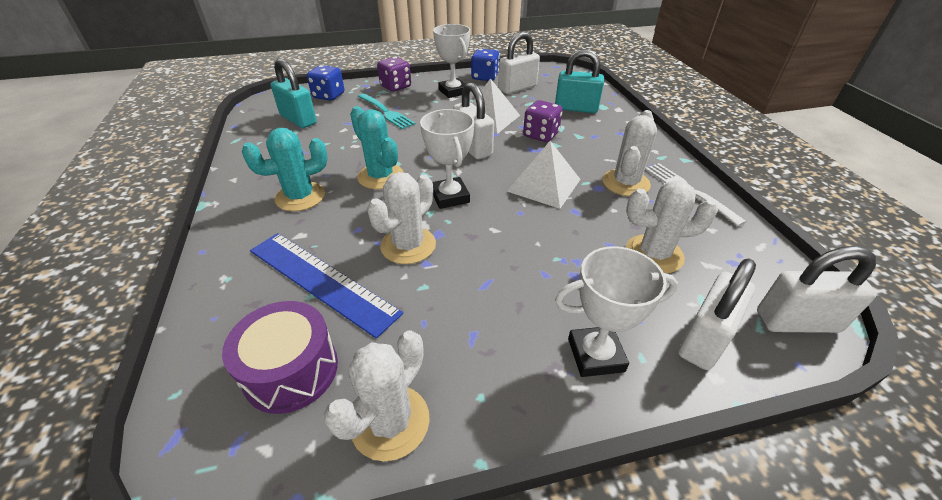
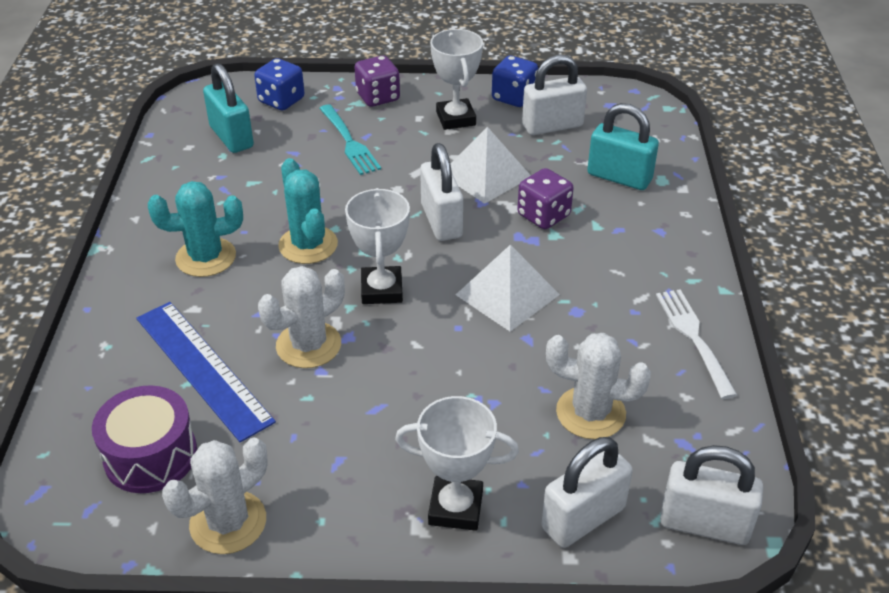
camera: 15 degrees right, 0 degrees up
white cactus [602,110,657,196] -> none

